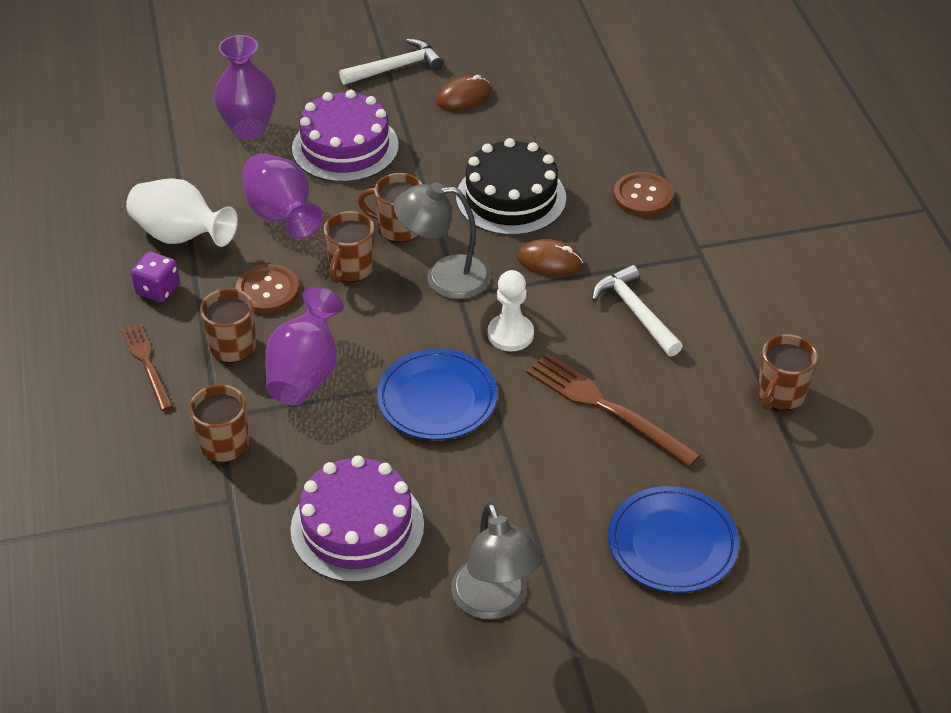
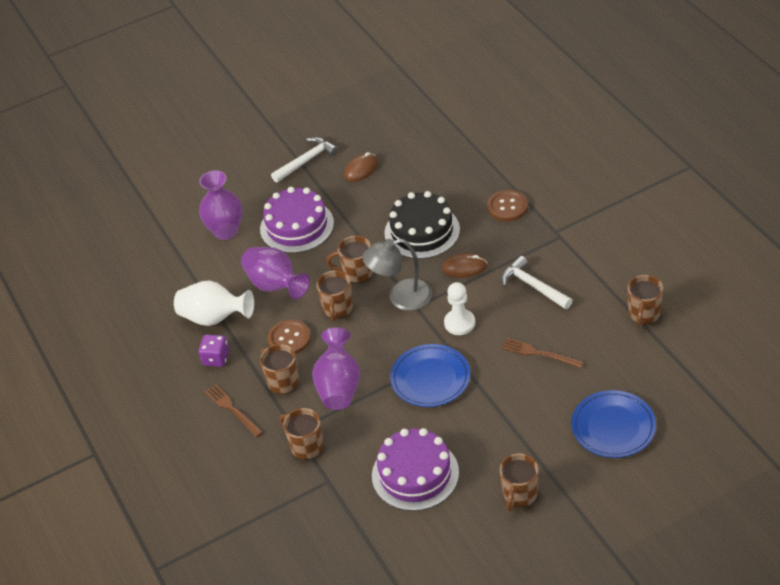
camera: 10 degrees left, 0 degrees up
grey lamp [451,503,542,619] -> brown mug [500,453,539,512]
brown fork [526,353,701,467] -> brown fork [502,338,584,368], size x0.63

